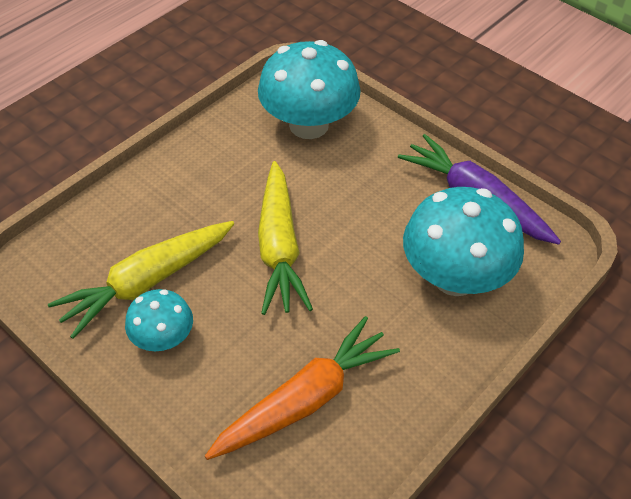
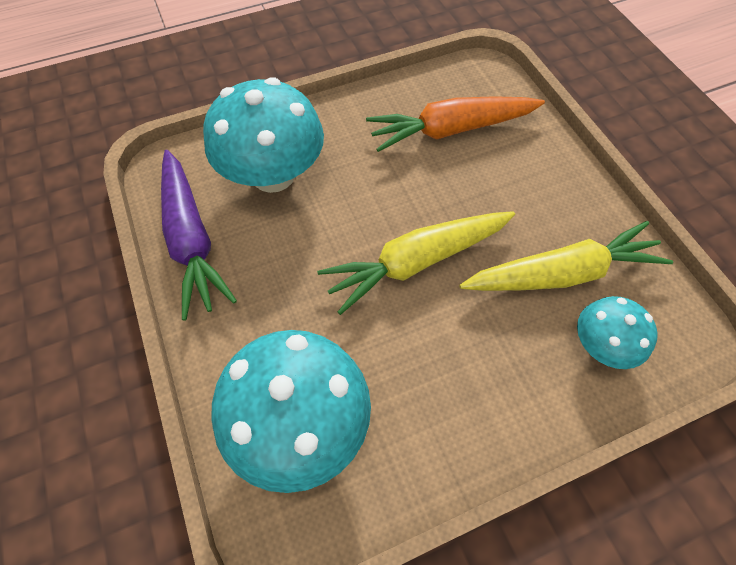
camera: 155 degrees left, 10 degrees up
turquoise mushroom [125,289,193,351] -> turquoise mushroom moved to [577,296,658,369]
yellow carrot [258,161,313,315] -> yellow carrot turned 135 degrees counterclockwise [317,211,515,315]

